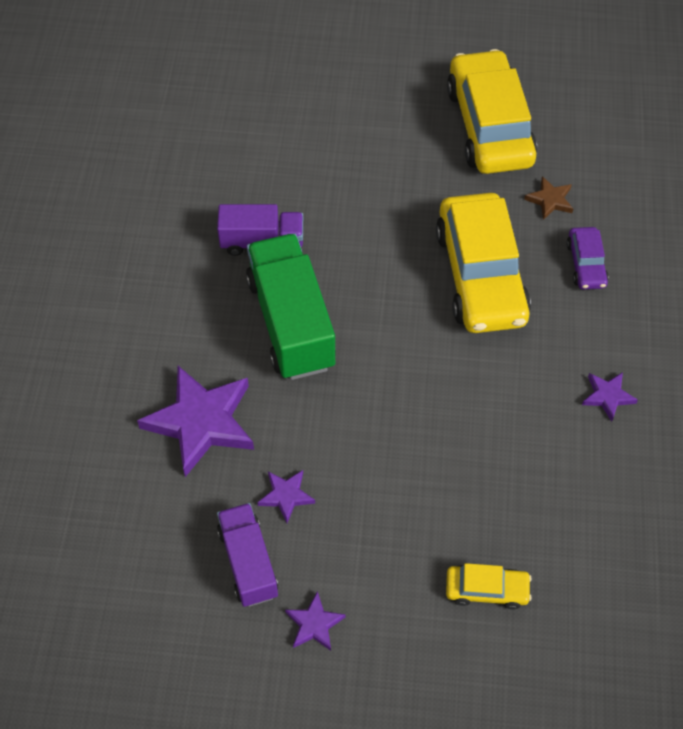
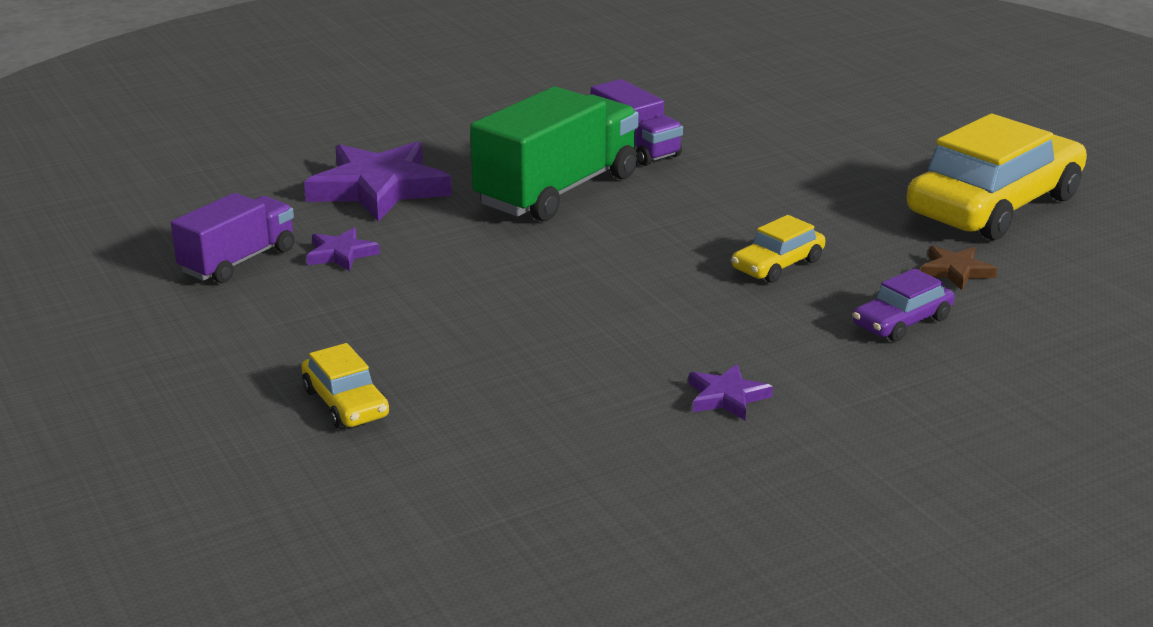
camera: 55 degrees right, 30 degrees down
purple star [285,591,346,651] -> none
yellow car [436,193,531,333] -> yellow car [732,215,825,283], size x0.46

